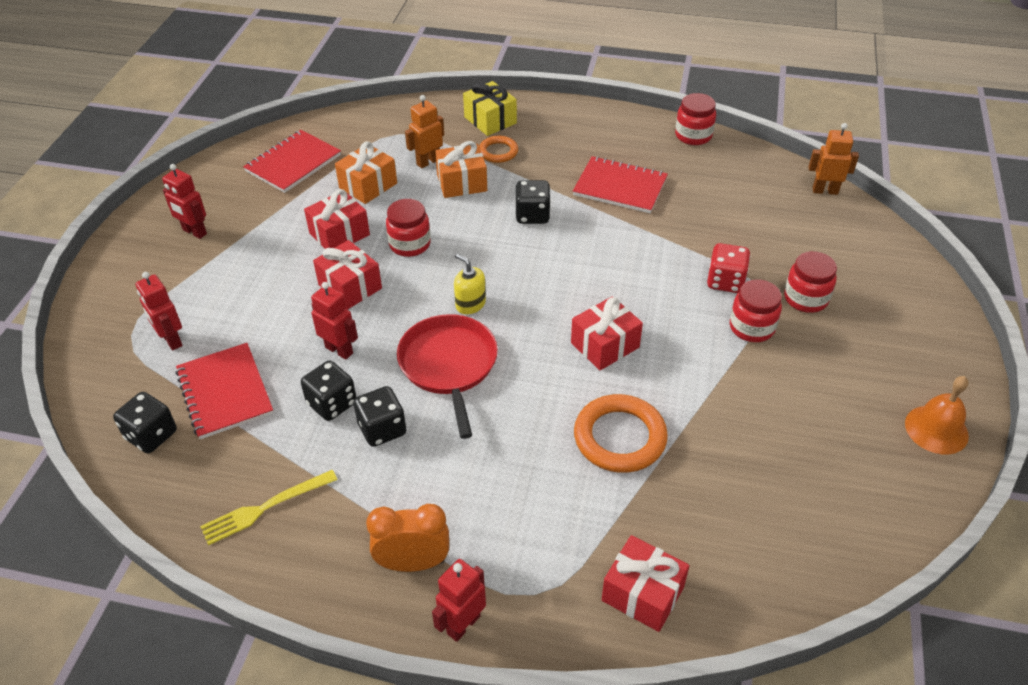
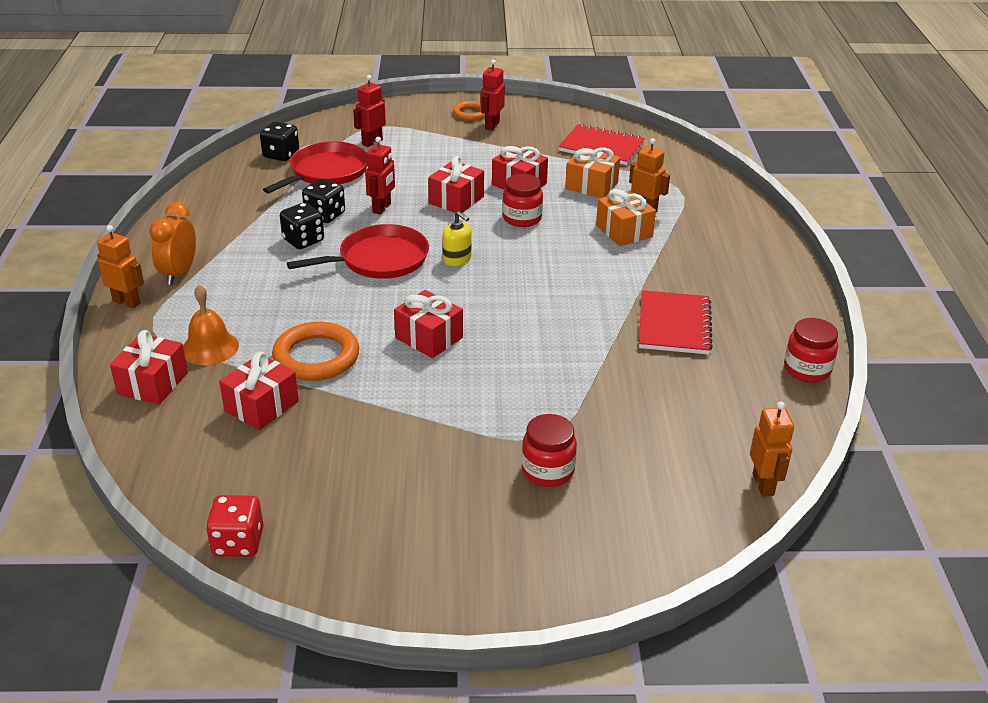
camera: 75 degrees right, 10 degrees down
red notebook [175,343,274,439] -> red pan [263,141,367,194]
yellow fork [200,470,338,545] -> none
orange clock [366,504,449,572] -> orange clock turned 150 degrees counterclockwise [149,202,196,285]
red robot [432,559,486,642] -> orange robot [97,225,144,308]
yellow soap dispenser [454,254,486,314] -> yellow soap dispenser turned 105 degrees clockwise [443,211,471,266]
yellow gift [463,81,517,136] -> none
orange ring [479,136,518,163] -> orange ring moved to [453,101,485,120]
black dice [515,180,551,224] -> none
red dice [707,243,750,293] -> red dice moved to [206,495,264,557]
red jar [730,279,782,342] -> none
orange bell [905,376,969,455] -> orange bell moved to [183,285,239,365]
none -> red gift [219,352,299,430]

